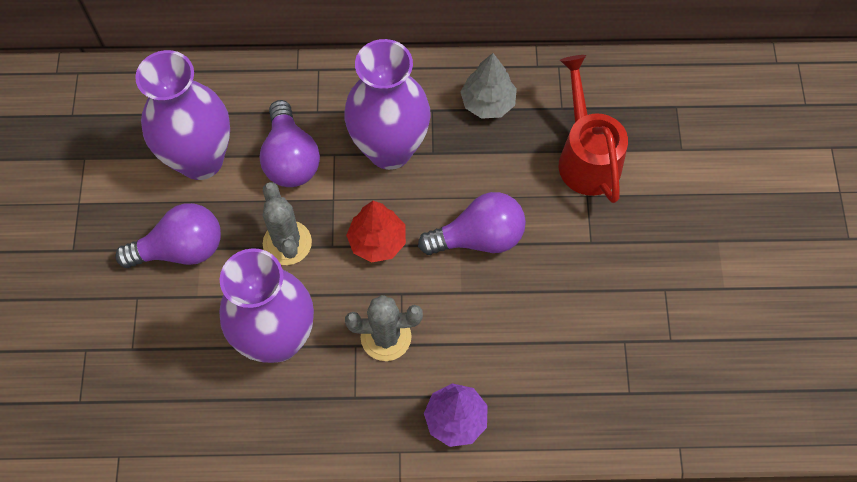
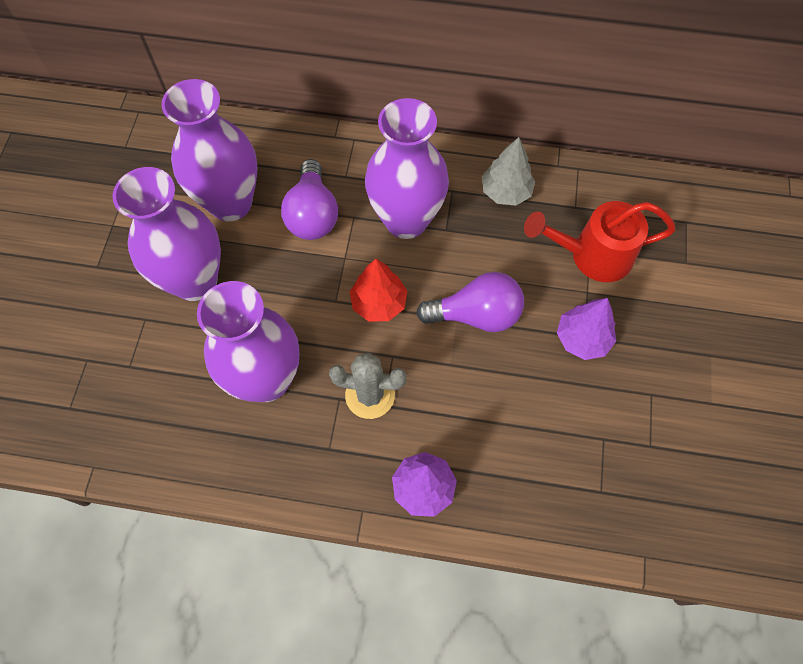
camera: 10 degrees right, 0 degrees up
purple light bulb [115,203,221,268] -> purple vase [112,167,221,301]
grey cactus [263,182,312,265] -> none
red watering can [559,55,628,203] -> red watering can turned 90 degrees counterclockwise [524,201,676,282]
none -> purple tree [557,298,616,360]

